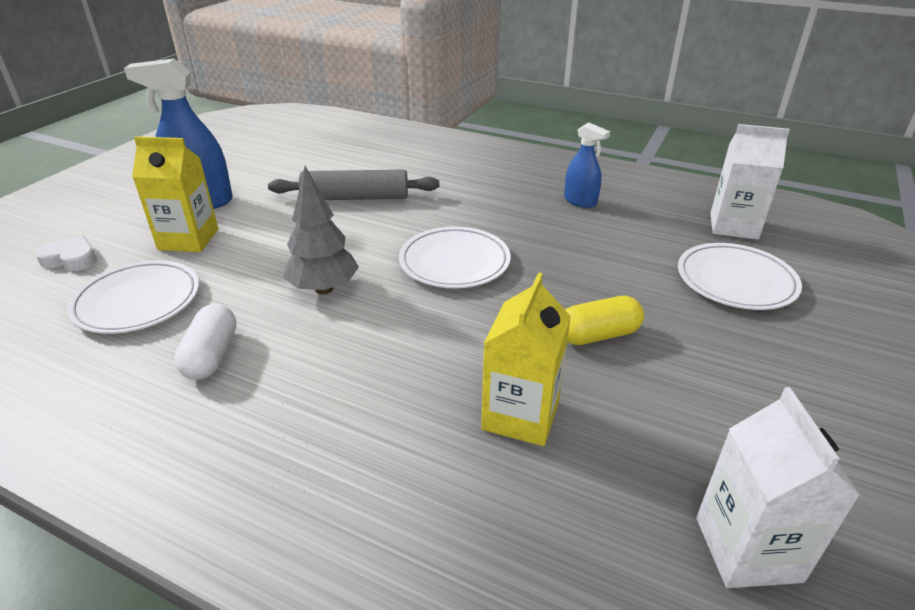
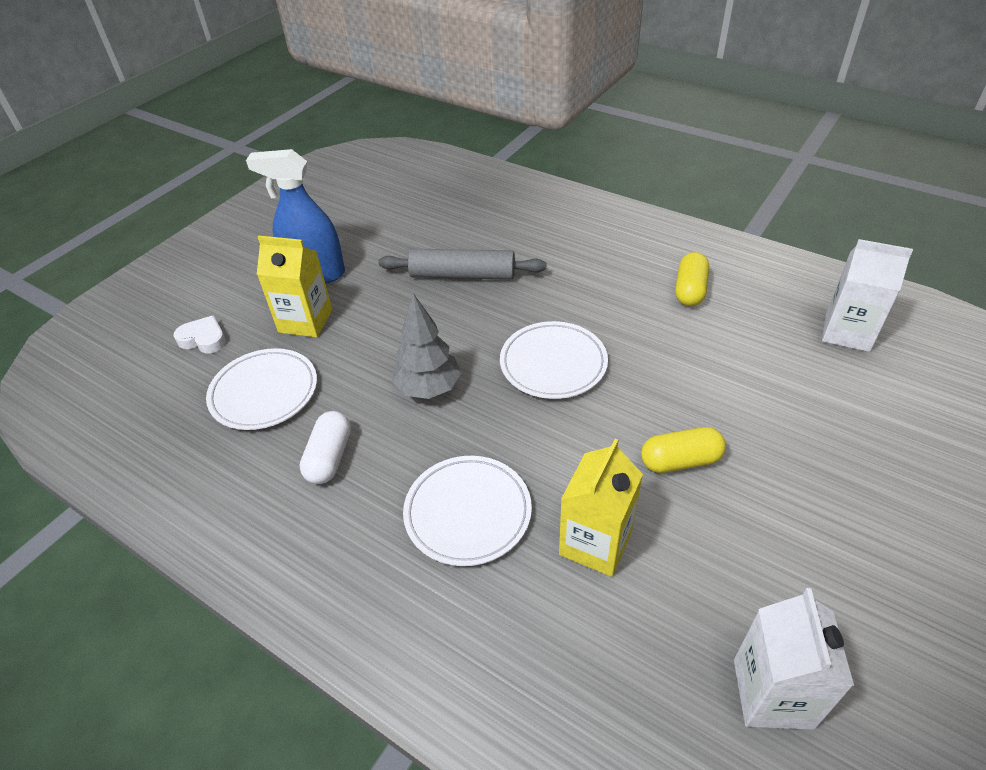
camera: 10 degrees right, 10 degrees up
blue spray bottle [564,123,610,208] -> yellow capsule [675,252,709,306]
white plate [678,243,802,310] -> white plate moved to [403,456,532,566]

